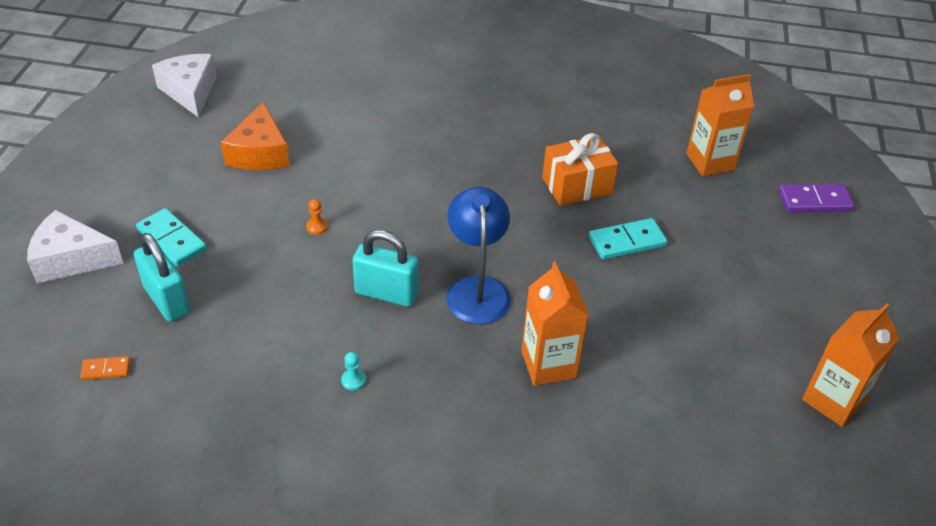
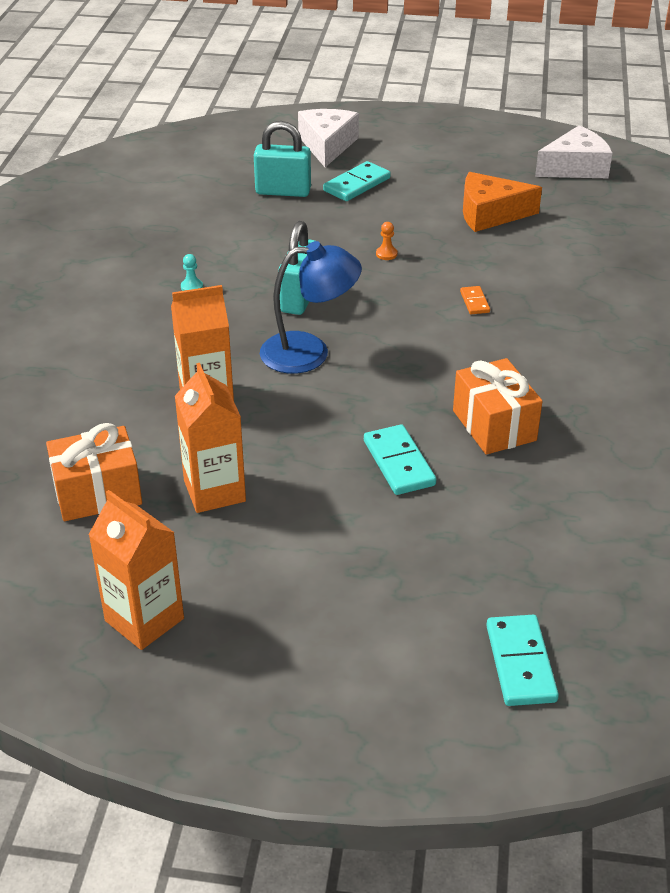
camera: 90 degrees right, 5 degrees down
orange domino [80,356,130,380] -> orange domino moved to [460,286,490,314]
turquoise padlock [134,233,190,322] -> turquoise padlock turned 45 degrees clockwise [254,121,311,197]
orange carton [686,74,754,176] -> orange carton moved to [175,363,246,513]
purple domino [778,184,855,212] -> turquoise domino [486,615,559,706]
none -> orange gift [46,423,142,521]

